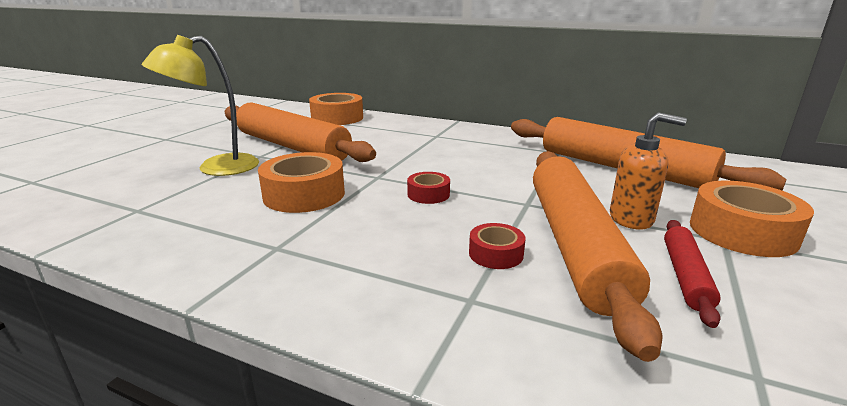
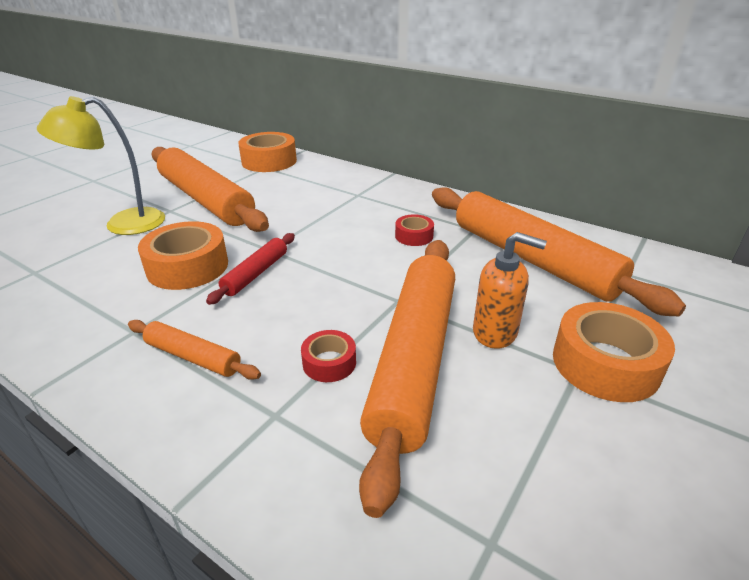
camera: 10 degrees right, 10 degrees up
red tape [407,172,450,204] -> red tape moved to [395,214,434,246]
red rolling pin [664,220,721,328] -> red rolling pin moved to [206,233,295,305]
none -> orange rolling pin [128,320,261,380]

